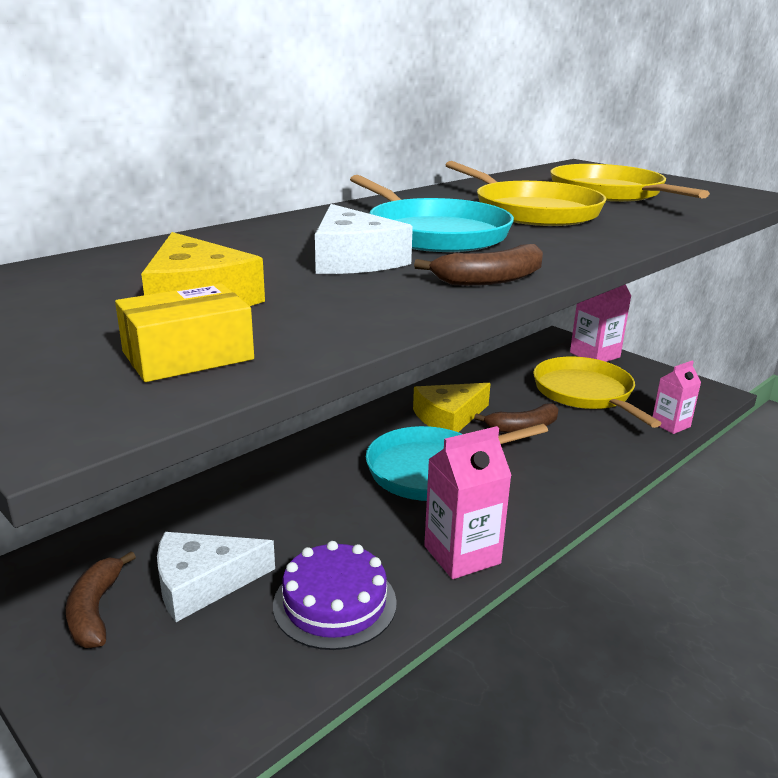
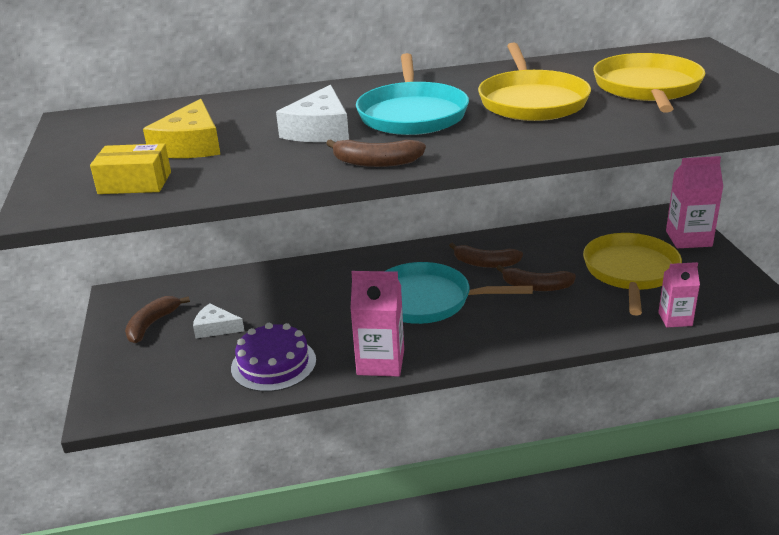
camera: 35 degrees right, 5 degrees up
white cheese [157,532,275,622] -> white cheese [193,303,244,338], size x0.64
yellow cheese [413,383,491,432] -> brown banana [449,242,523,268]

